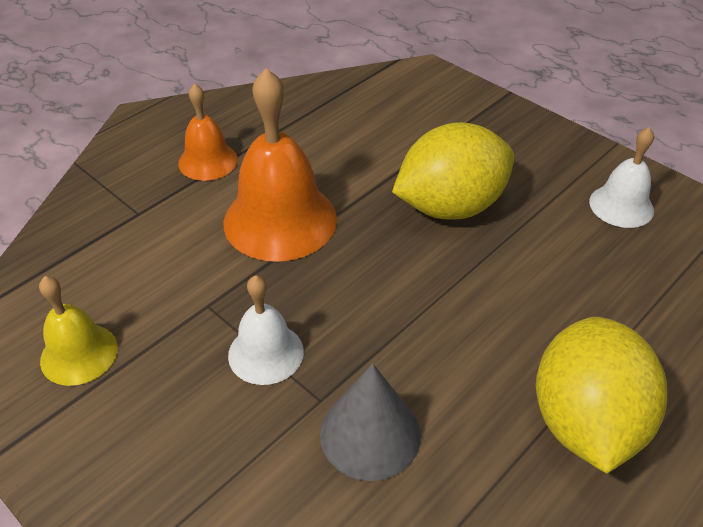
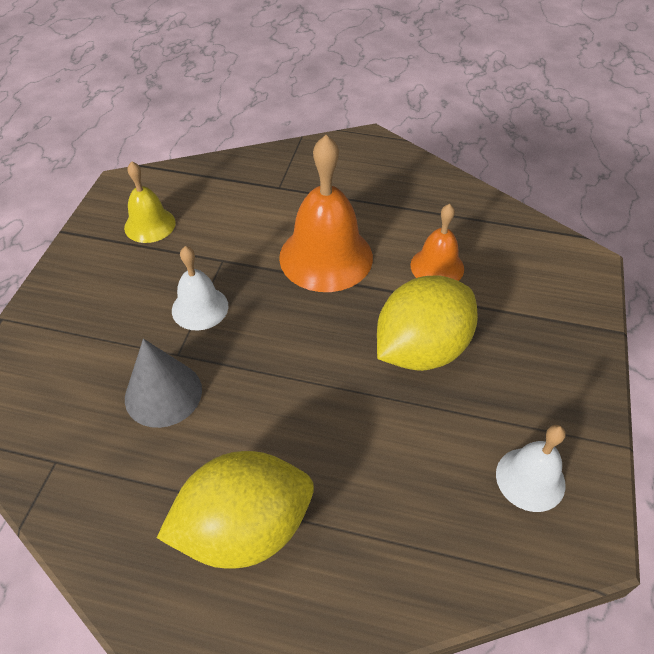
camera: 60 degrees right, 5 degrees up
orange bell [178,83,238,181] -> orange bell moved to [411,204,464,281]
yellow lemon [392,122,514,220] -> yellow lemon turned 75 degrees counterclockwise [377,275,478,371]

